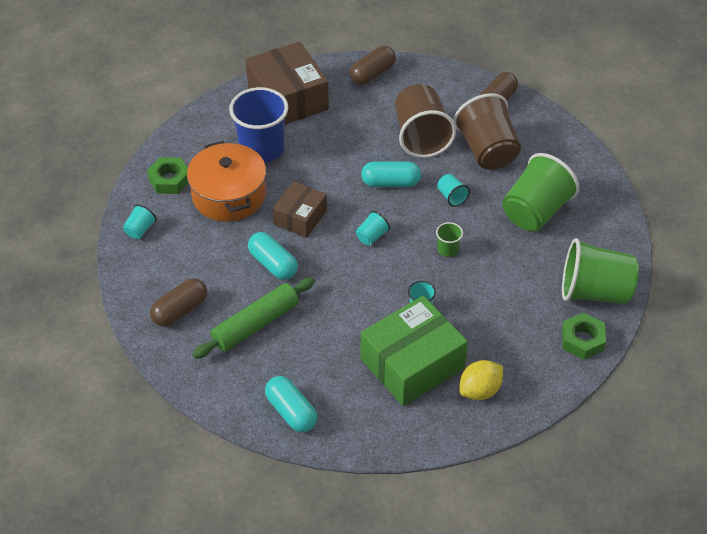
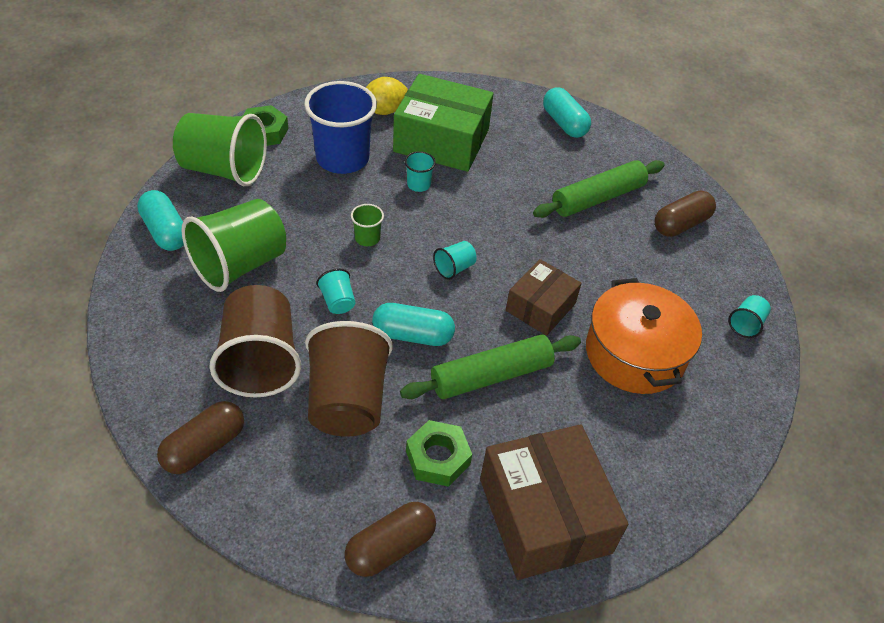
camera: 175 degrees left, 0 degrees up
green nut [147,157,189,194] -> green nut moved to [406,420,472,487]
blue cup [229,87,288,163] -> blue cup moved to [304,81,377,174]
turquoise capsule [248,232,298,280] -> turquoise capsule moved to [137,190,184,251]
green box [361,296,468,406] -> green box turned 45 degrees clockwise [393,74,494,172]
none -> green rolling pin [400,335,581,399]

